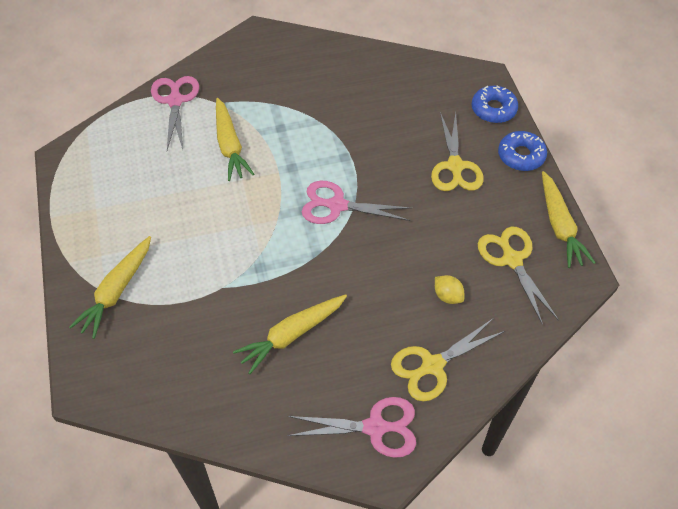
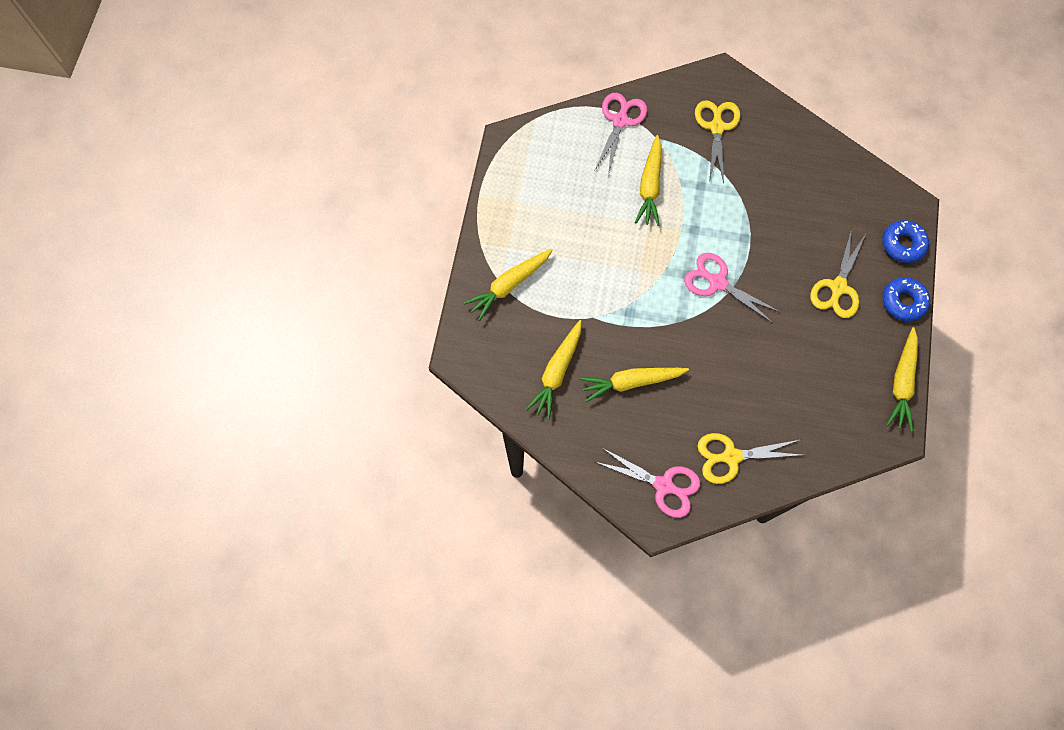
camera: 25 degrees right, 15 degrees up
yellow lemon [435,275,464,304] -> none
yellow scissors [478,227,559,325] -> yellow scissors moved to [695,100,740,183]
none -> yellow carrot [525,320,581,420]

